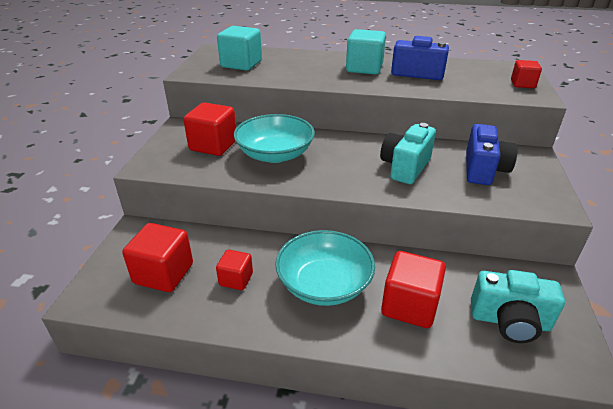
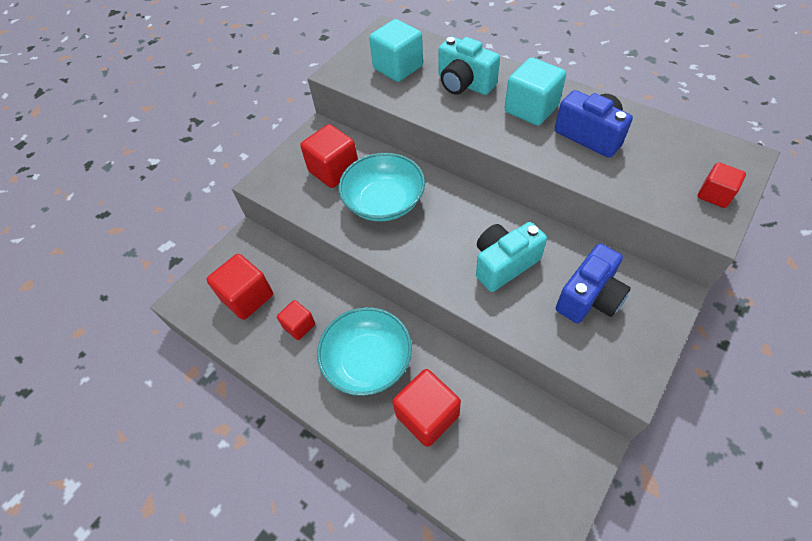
camera: 30 degrees right, 20 degrees up
turquoise camera [471,270,565,343] -> turquoise camera moved to [438,37,500,95]

